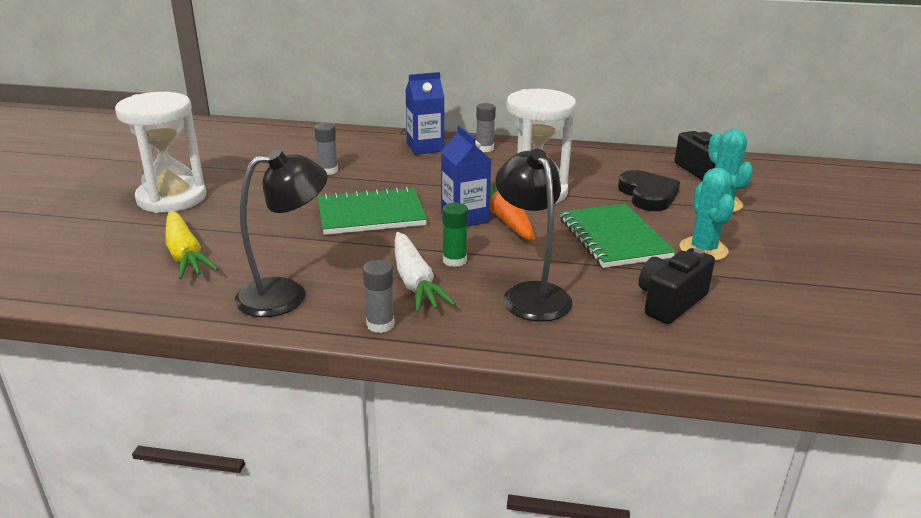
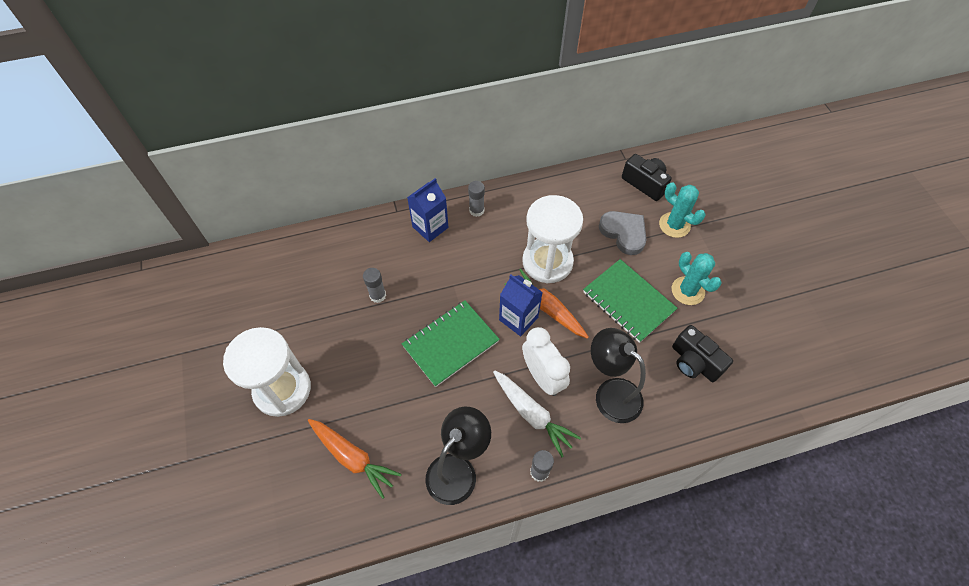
camera: 25 degrees left, 30 degrees up
yellow carrot [165,211,219,279] -> orange carrot [308,419,401,499]
green glue stick [442,203,468,267] -> white clock [522,327,570,396]
black heart [618,170,680,211] -> grey heart [599,211,646,255]
black camera [639,248,715,324] -> black camera turned 60 degrees counterclockwise [672,325,733,382]

